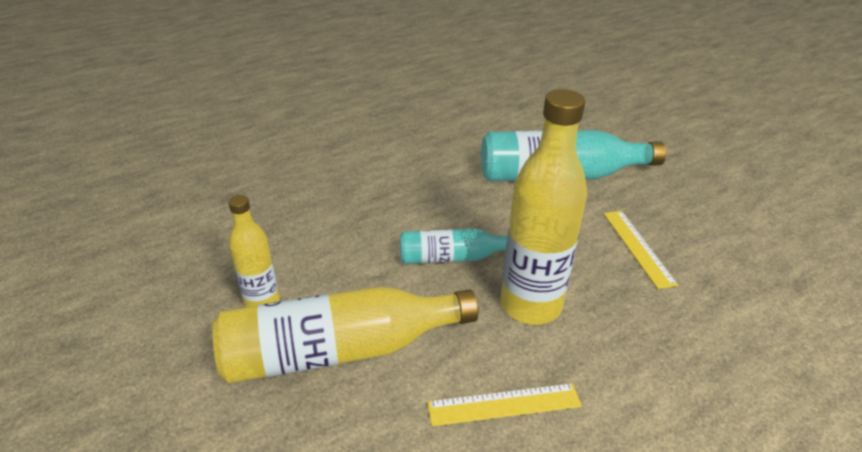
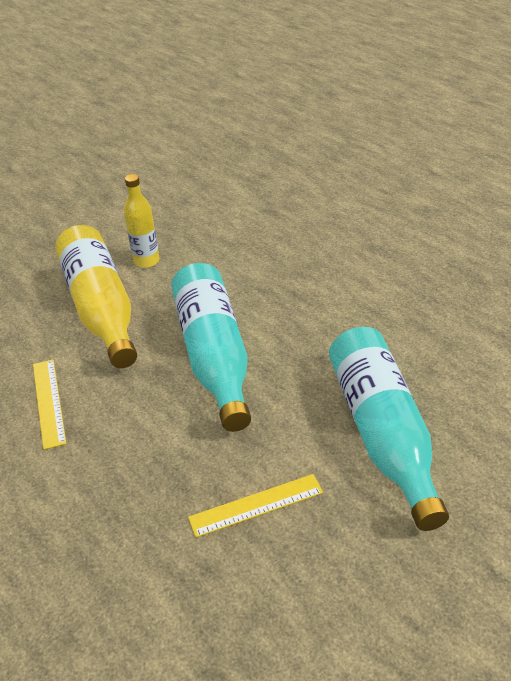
camera: 85 degrees right, 5 degrees up
turquoise bottle [400,229,507,264] -> turquoise bottle [171,263,251,432], size x1.79
yellow bottle [500,89,587,325] -> none

